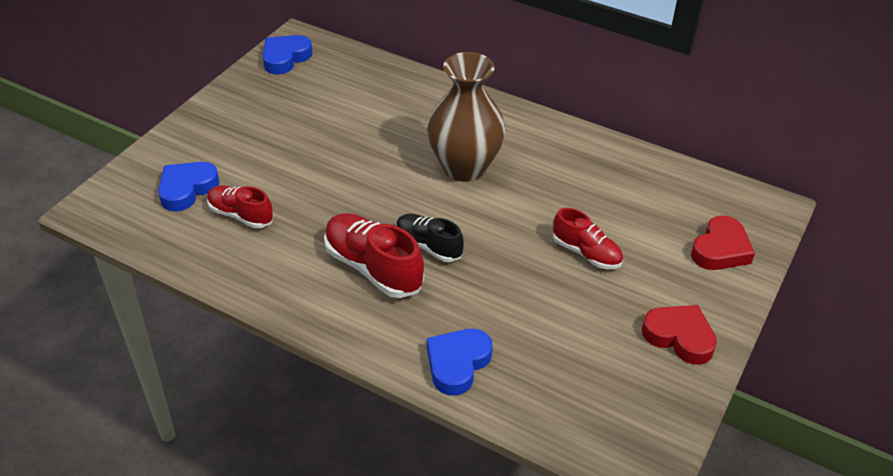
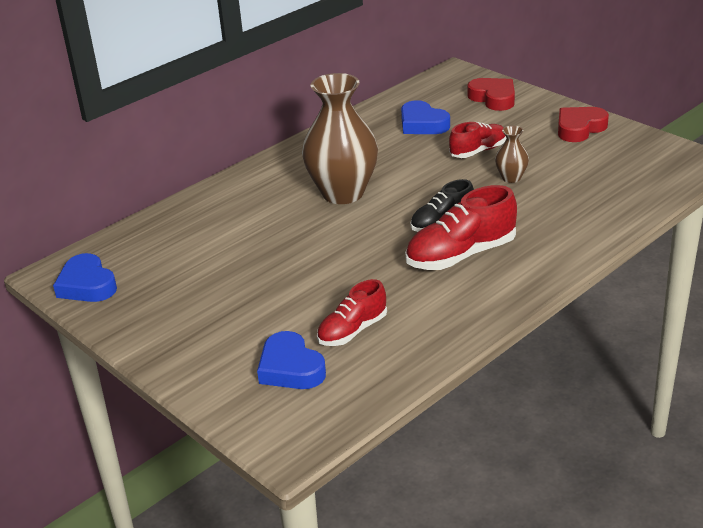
camera: 70 degrees left, 10 degrees down
blue heart [427,329,493,396] -> blue heart moved to [401,100,450,134]
none -> brown vase [495,126,529,183]

